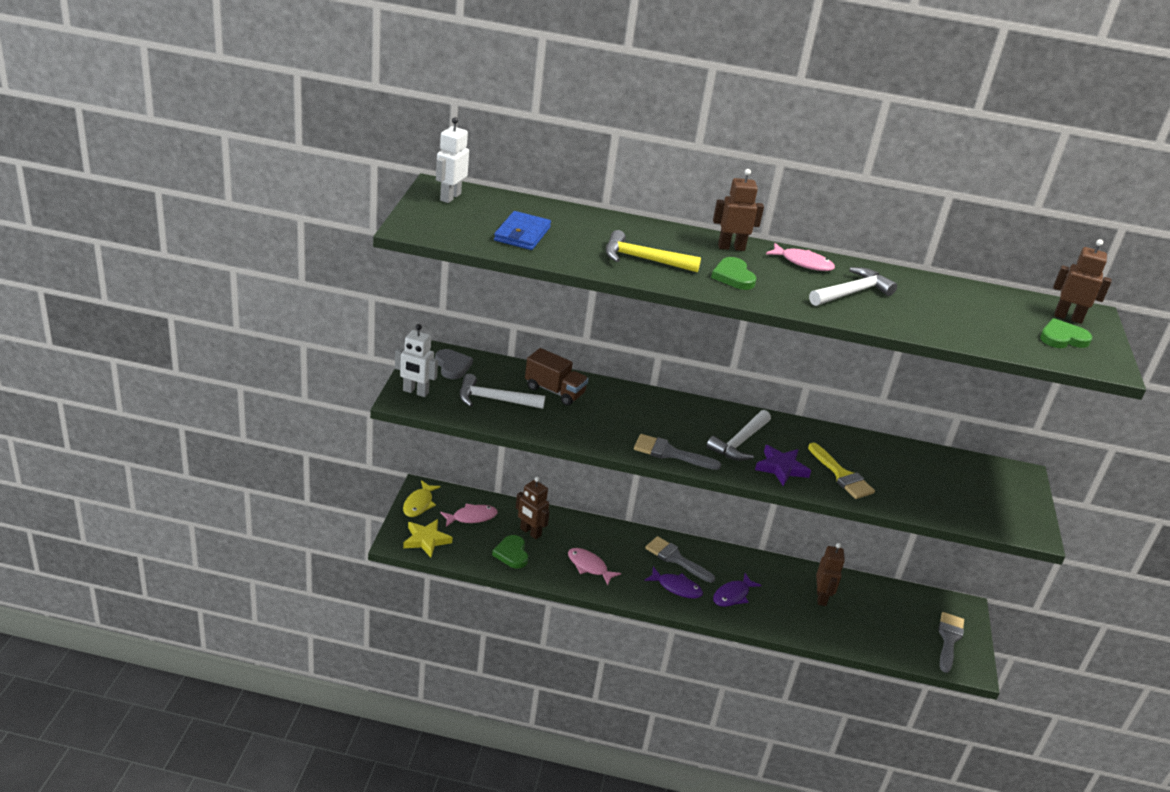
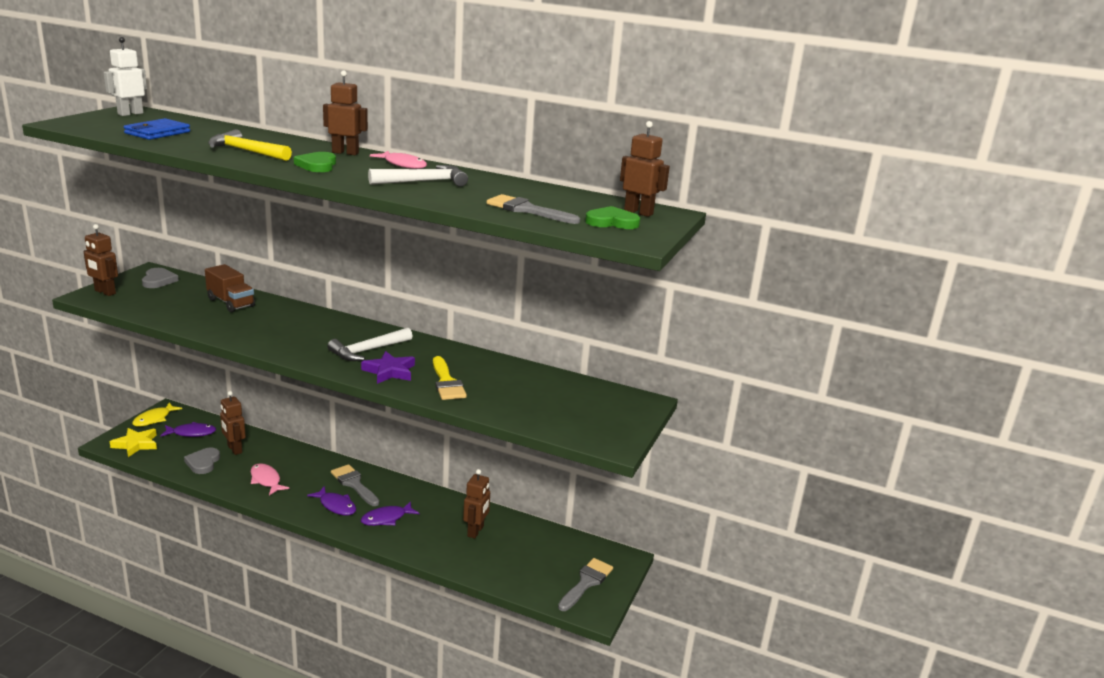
camera: 15 degrees right, 10 degrees down
white robot [395,324,438,397] -> brown robot [83,224,118,296]
pink fish [440,504,497,527] -> purple fish [160,422,216,437]
white hammer [460,374,545,409] -> none
green heart [492,535,528,569] -> grey heart [184,447,220,474]
grey brush [634,434,721,470] -> grey brush moved to [487,194,580,224]

